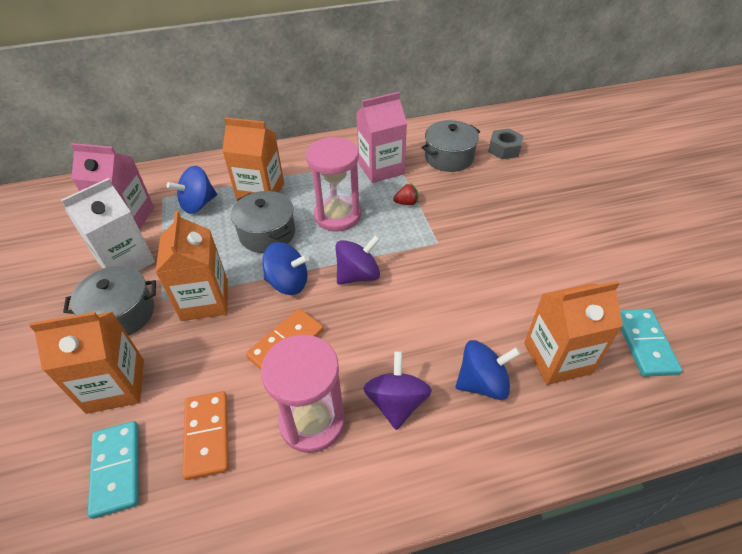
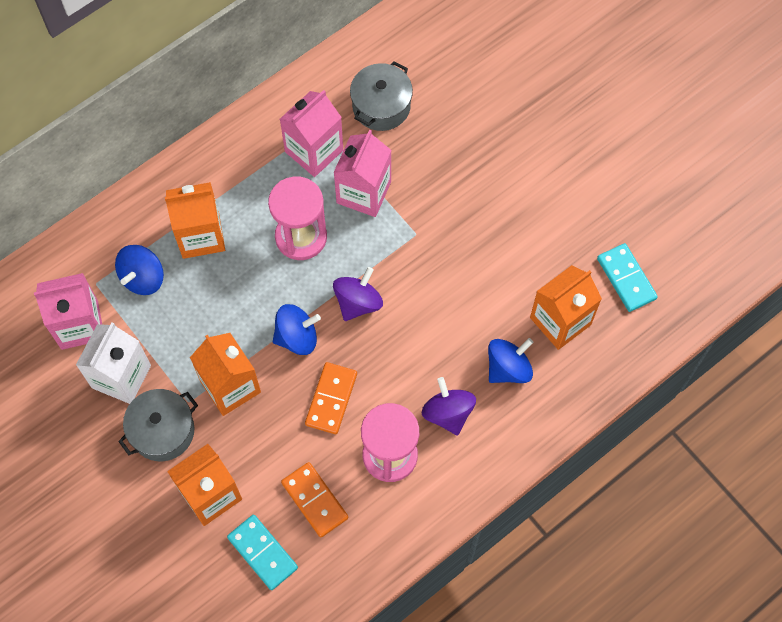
camera: 25 degrees left, 20 degrees up
grey pot [231,191,295,253] -> none
red strawberry [393,184,418,205] -> pink carton [333,130,391,217]
grey nut [488,128,524,159] -> none

